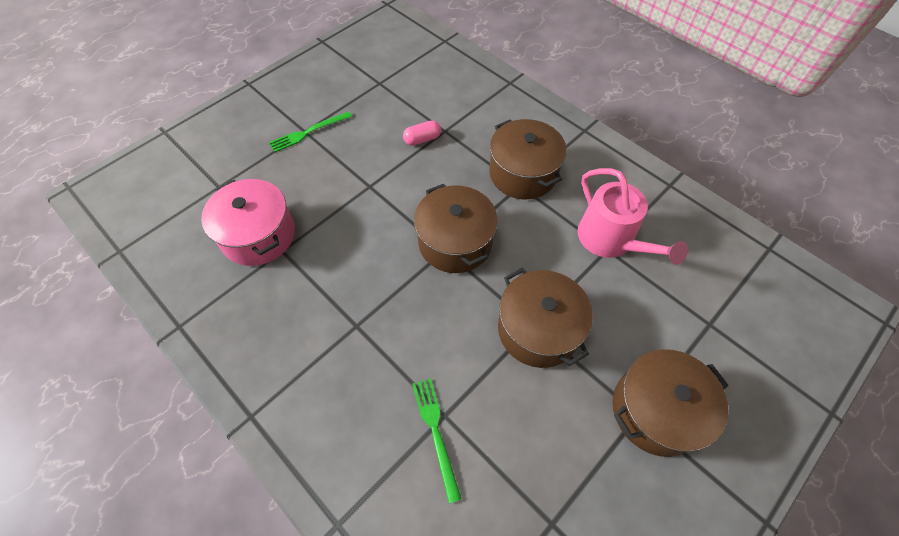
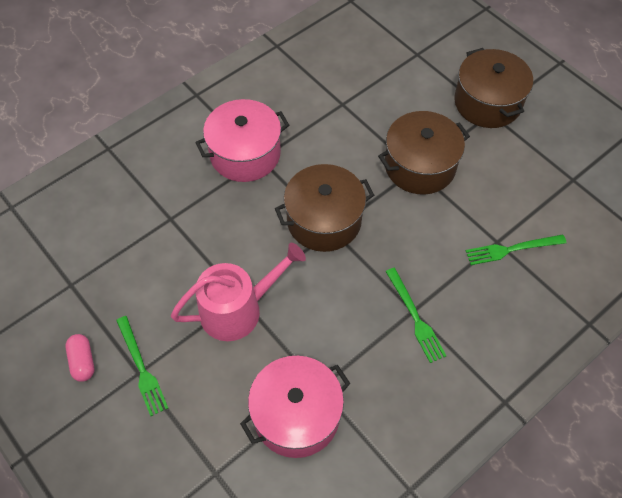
camera: 85 degrees left, 0 degrees up
pink capsule [403,120,441,146] -> pink capsule moved to [65,334,94,382]
brown pot [489,119,567,199] -> pink pot [195,99,289,182]
pink watering can [577,168,688,265] -> pink watering can moved to [171,243,306,341]
none -> green fork [385,268,446,363]

